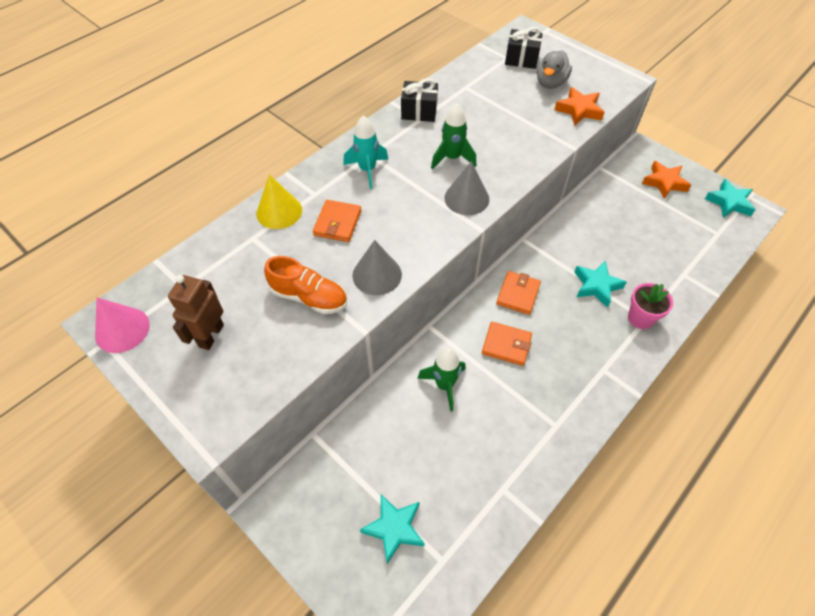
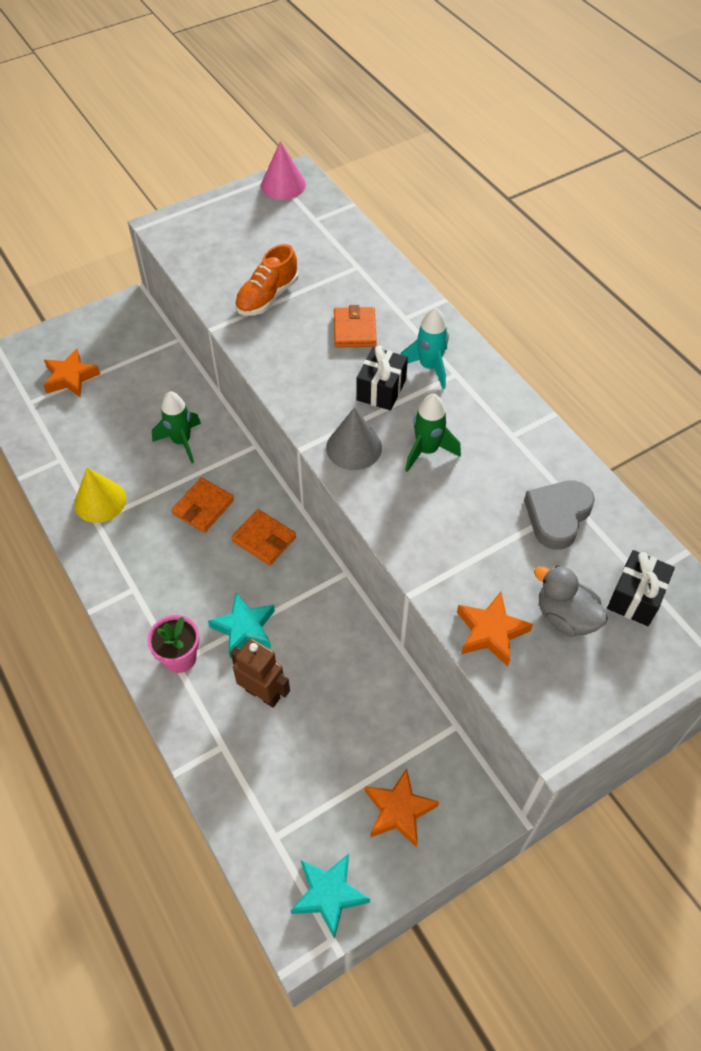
camera: 105 degrees right, 0 degrees up
brown robot [168,275,224,350] -> brown robot moved to [231,638,290,708]
yellow cone [256,175,302,229] -> yellow cone moved to [74,467,126,523]
orange wallet [313,200,361,242] -> orange wallet turned 60 degrees clockwise [334,305,377,347]
grey cone [353,240,402,295] -> none
turquoise star [360,494,425,564] -> orange star [43,349,100,397]
black gift [401,78,438,122] -> black gift moved to [356,346,408,411]
none -> grey heart [524,480,595,550]

